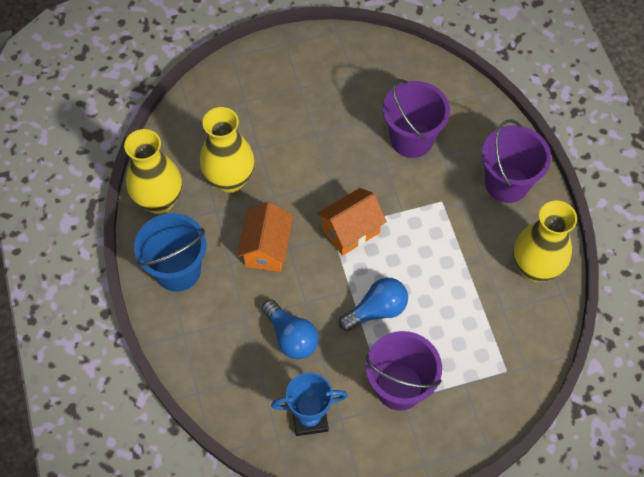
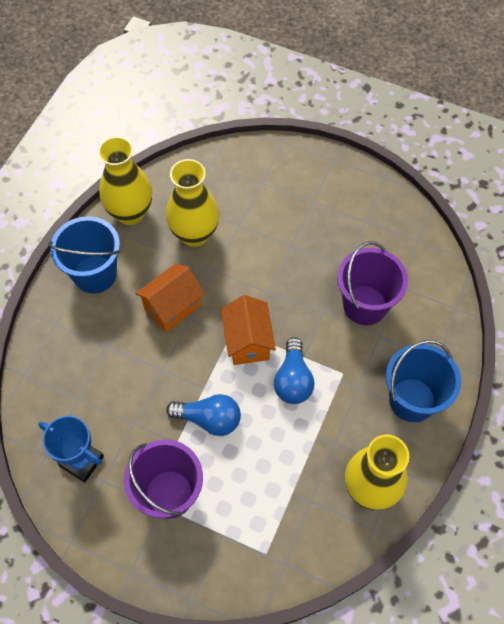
camera: 40 degrees right, 0 degrees up
blue light bulb [262,300,319,359] -> blue light bulb moved to [274,337,314,404]
orange house [317,188,387,256] -> orange house turned 75 degrees clockwise [221,295,276,365]
purple bucket [482,119,551,203] -> blue bucket [386,340,461,422]

